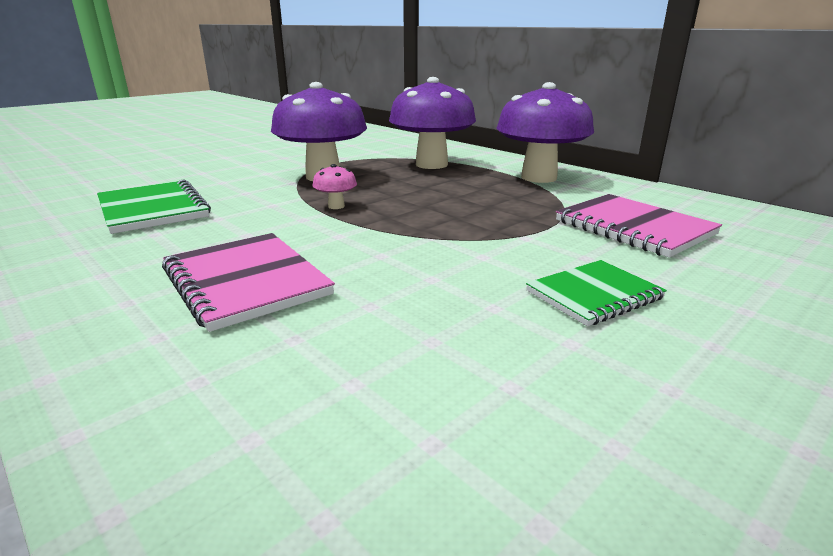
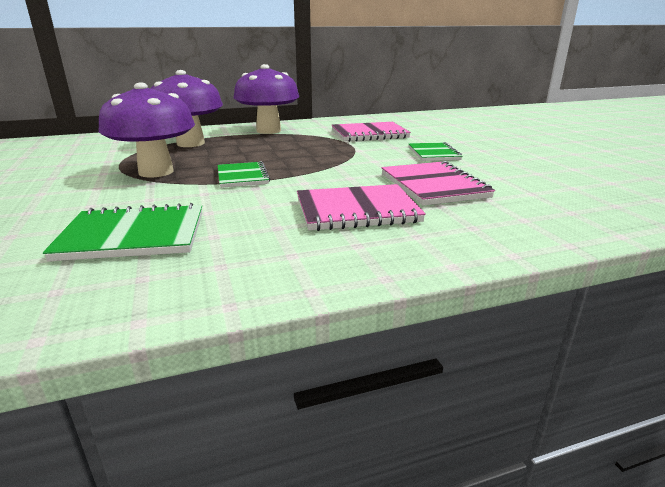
camera: 65 degrees left, 0 degrees up
pink mushroom [313,164,357,209] -> green notebook [218,161,270,188]
none -> pink notebook [382,161,495,206]

